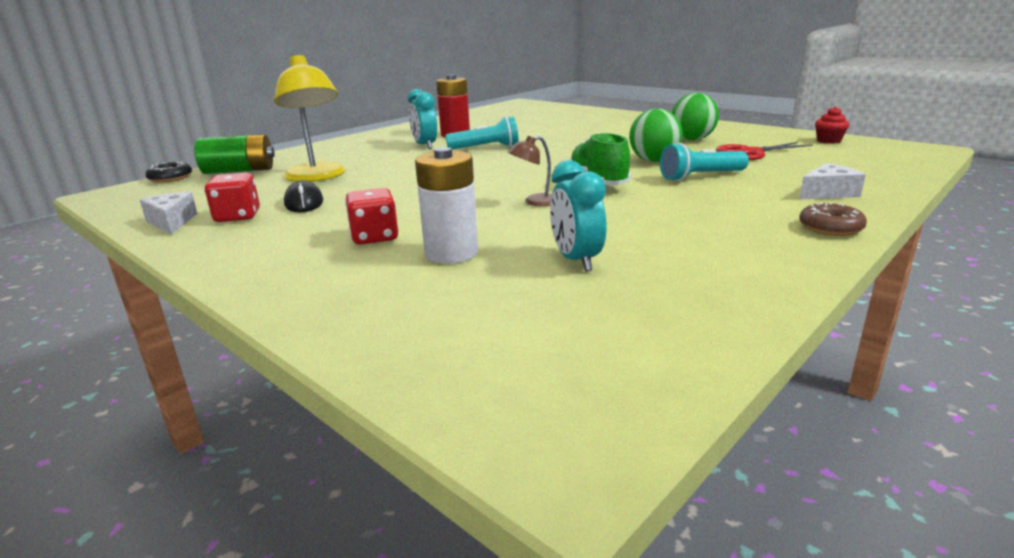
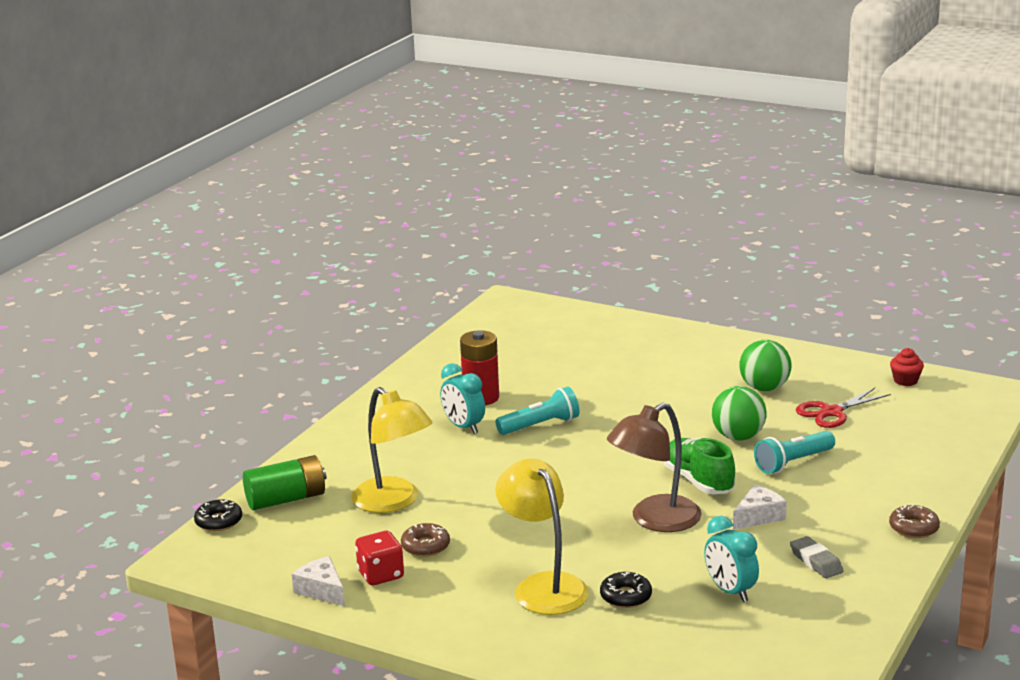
camera: 15 degrees left, 0 degrees up
black mouse [284,180,323,212] -> brown donut [401,523,450,557]
red dice [345,188,398,245] -> yellow lamp [495,459,589,615]
white battery [415,147,478,264] -> black donut [600,572,652,608]
brown lamp [508,136,552,206] -> brown lamp [607,403,702,532], size x2.06
white cheese [799,163,866,200] -> white cheese moved to [733,485,787,530]
none -> grey eraser [790,536,843,578]

